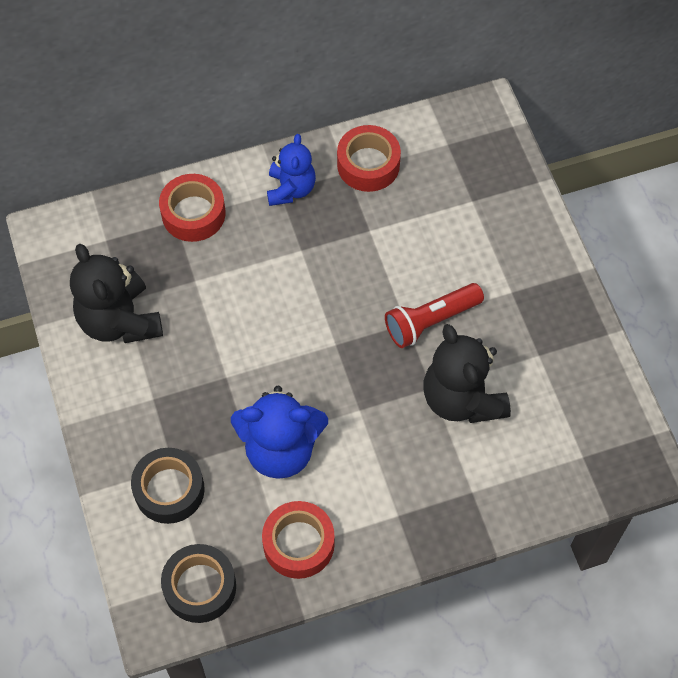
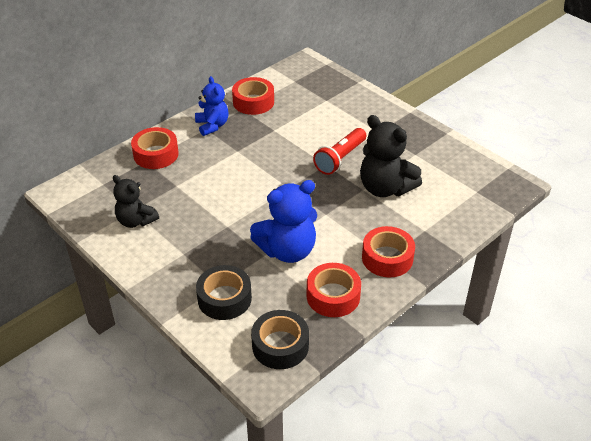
camera: 25 degrees left, 20 degrees down
black teddy bear [70,244,163,343] -> black teddy bear [113,175,159,228], size x0.64
none -> red tape [362,226,415,278]

